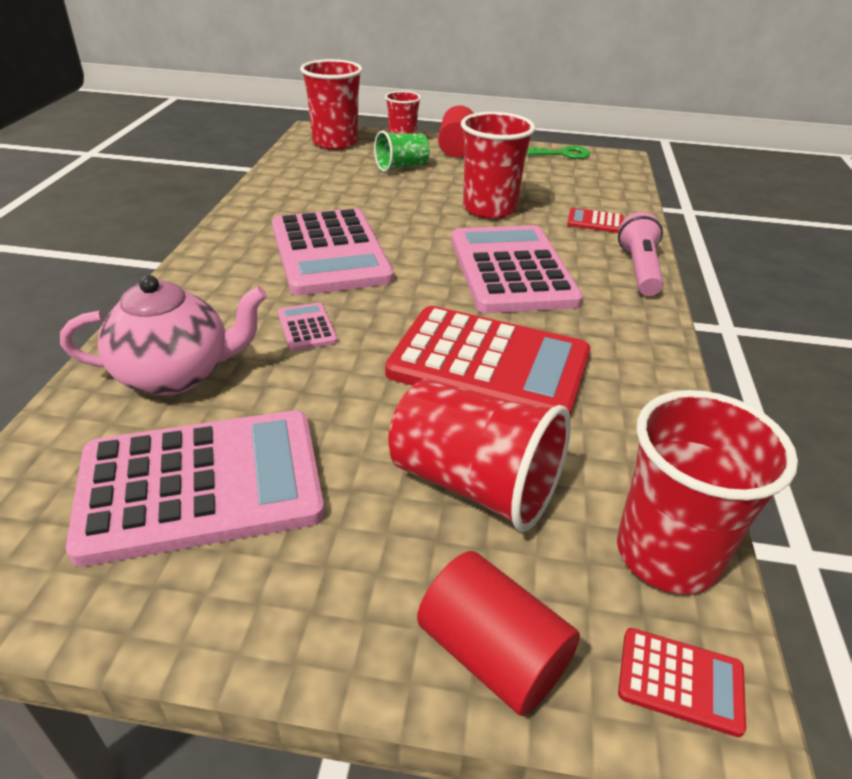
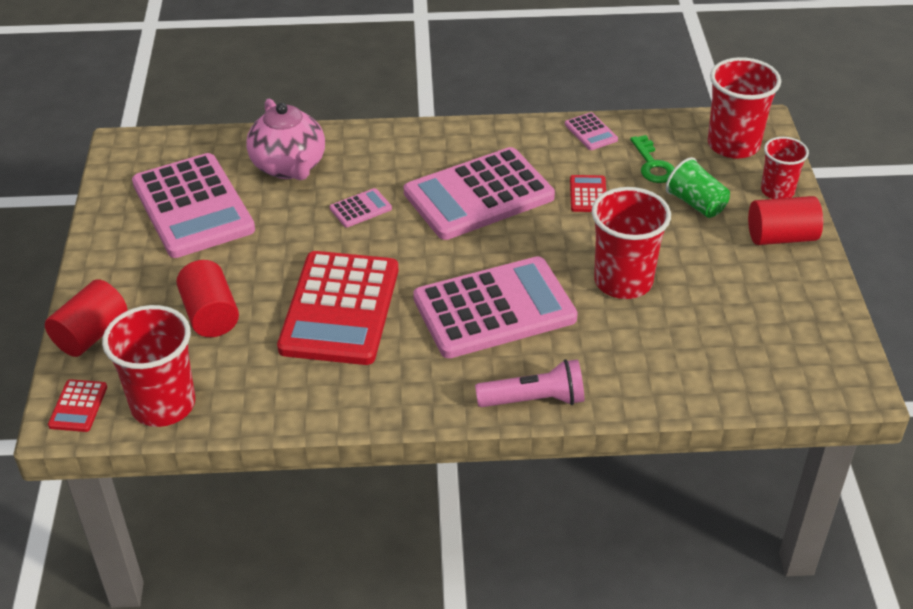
camera: 80 degrees right, 5 degrees up
red cup [388,379,571,532] -> red cylinder [176,260,239,337]
green key [527,146,590,159] -> green key moved to [630,135,675,183]
red calculator [567,208,624,233] -> red calculator moved to [570,175,606,212]
none -> pink calculator [565,112,618,150]

